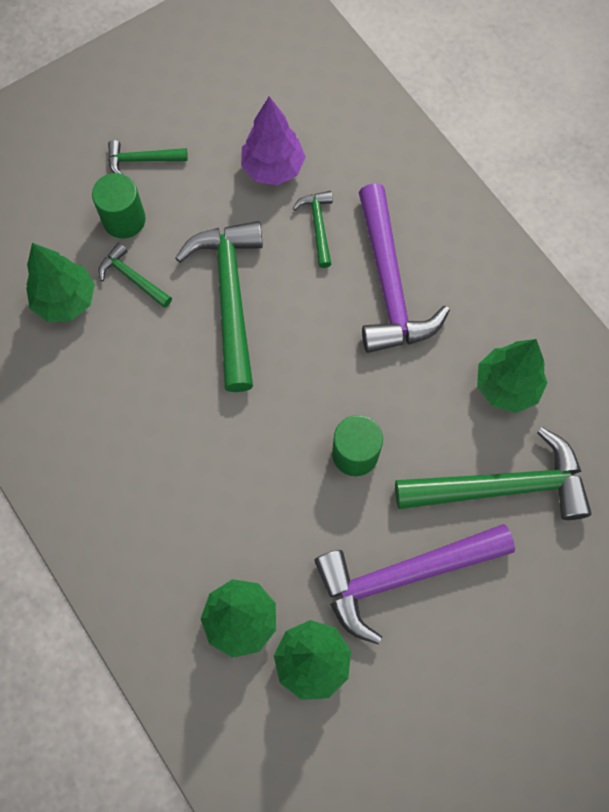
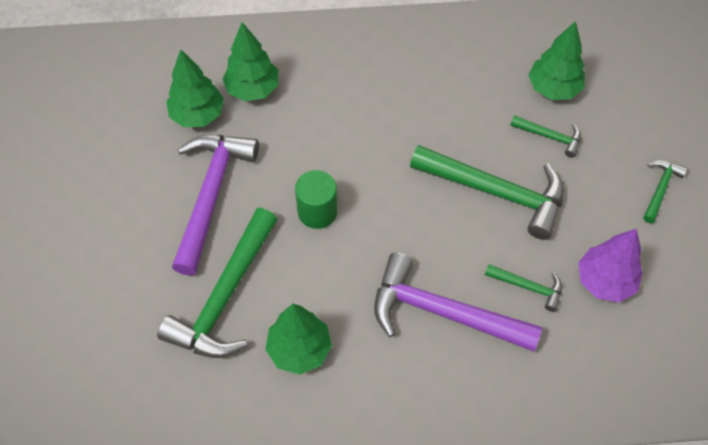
camera: 120 degrees right, 10 degrees down
green cylinder [92,173,146,239] -> none
green hammer [99,243,172,308] -> green hammer turned 45 degrees clockwise [510,115,581,158]

